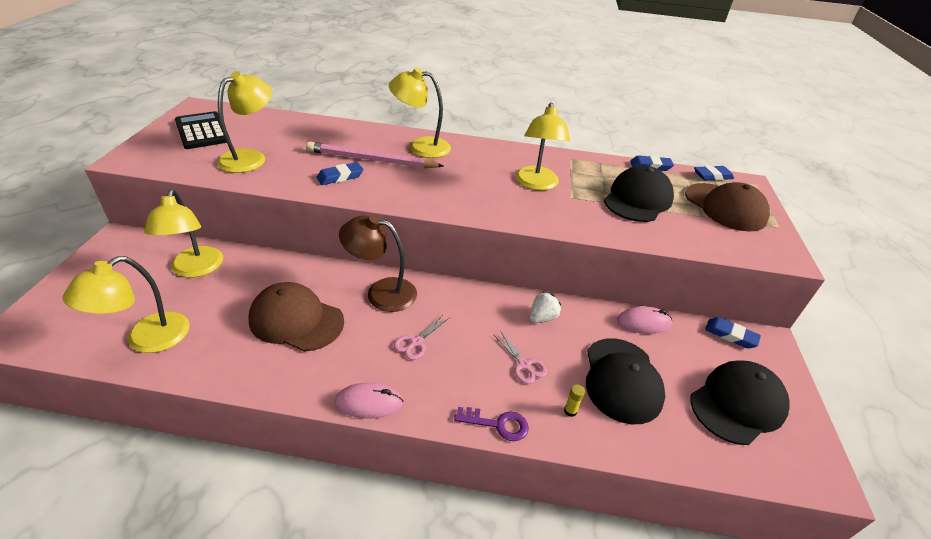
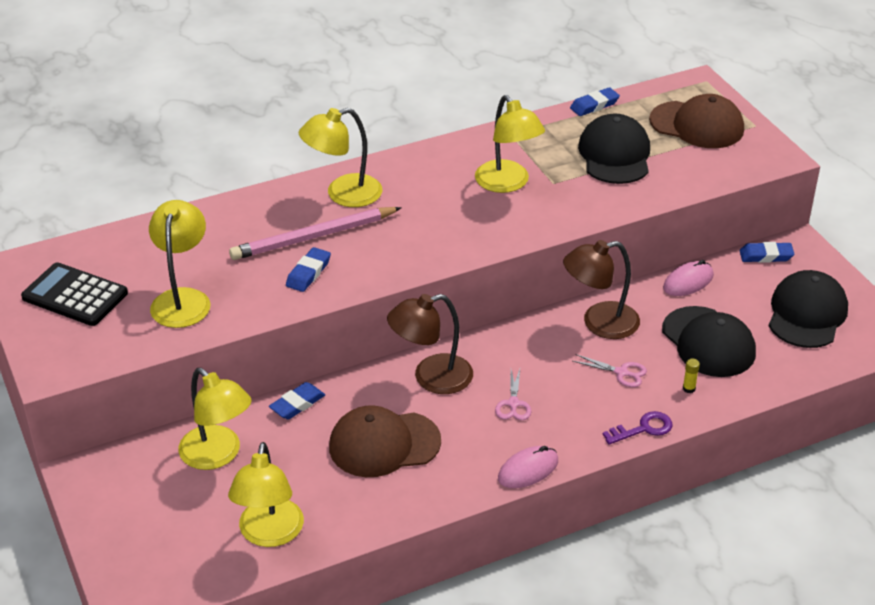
camera: 30 degrees left, 0 degrees up
white strawberry [530,292,561,323] -> brown lamp [563,240,640,339]
blue eraser [694,165,734,180] -> blue eraser moved to [269,382,325,420]

